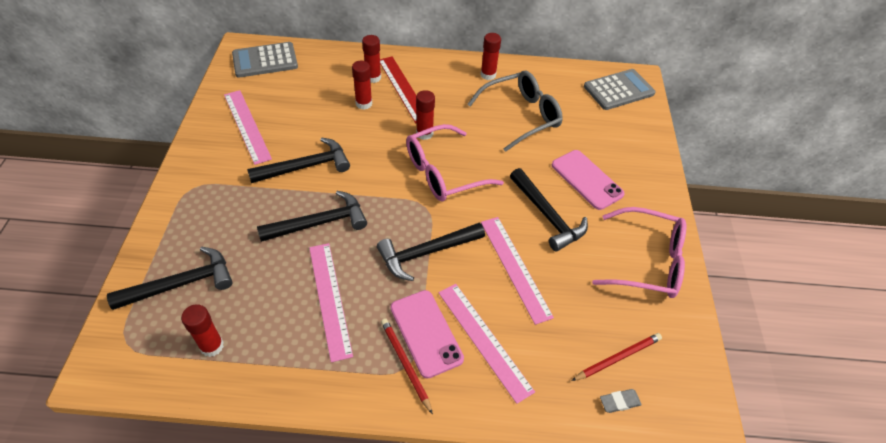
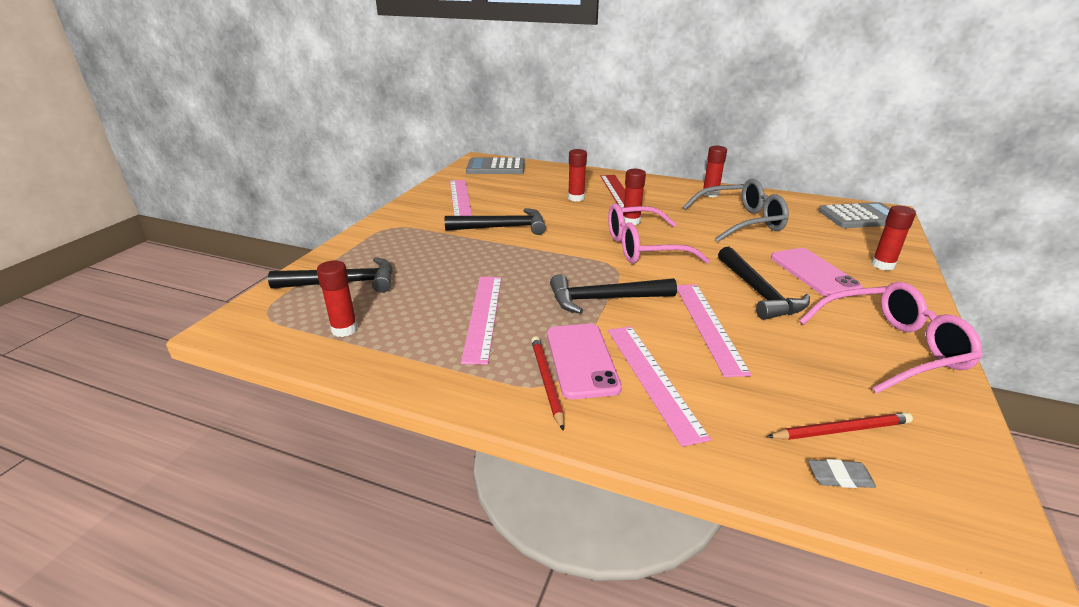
camera: 20 degrees right, 20 degrees down
black hammer [257,191,367,242] -> none
red glue stick [362,35,381,83] -> red glue stick moved to [871,206,916,271]
pink glasses [592,207,686,298] -> pink glasses turned 45 degrees counterclockwise [799,282,983,394]

